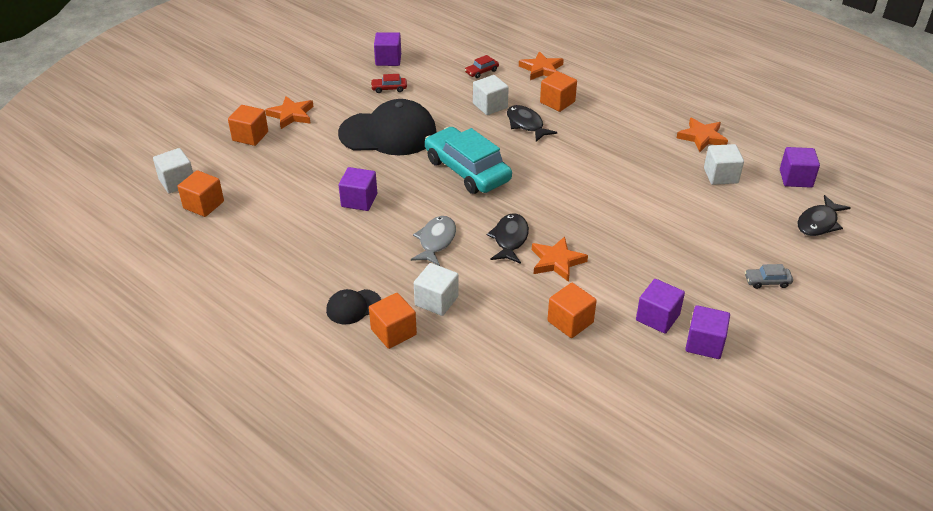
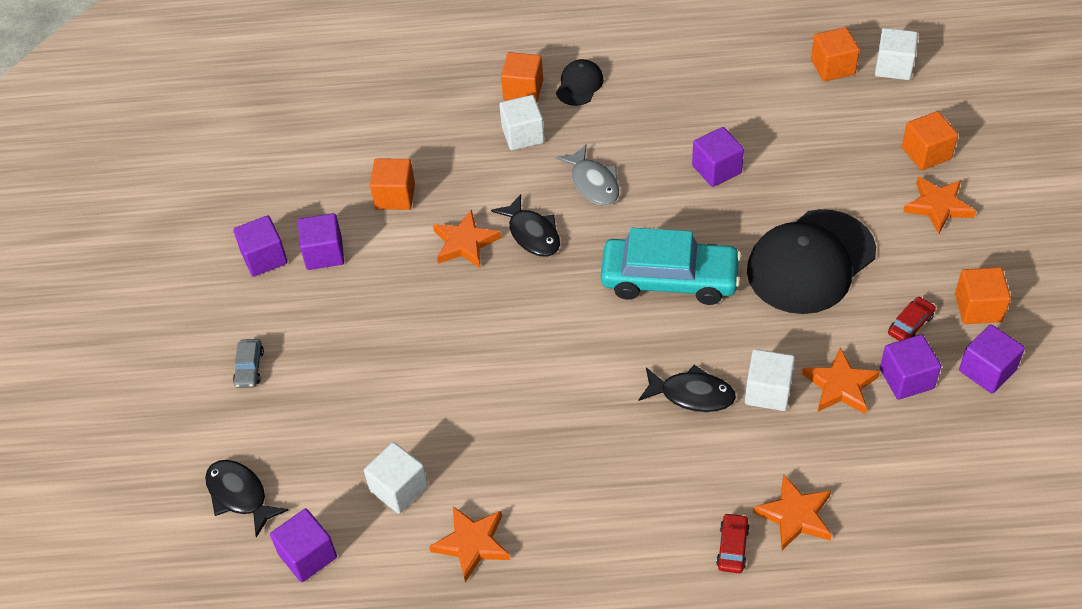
camera: 140 degrees right, 10 degrees up
red car [465,55,499,78] -> red car moved to [716,513,750,573]
orange cube [540,71,577,112] -> orange cube moved to [955,267,1011,324]
grey car [745,264,793,289] -> grey car turned 135 degrees clockwise [233,339,264,388]
black fish [797,195,851,236] -> black fish turned 45 degrees counterclockwise [205,460,289,537]
none -> orange star [802,347,880,414]
none -> purple cube [880,335,941,400]

